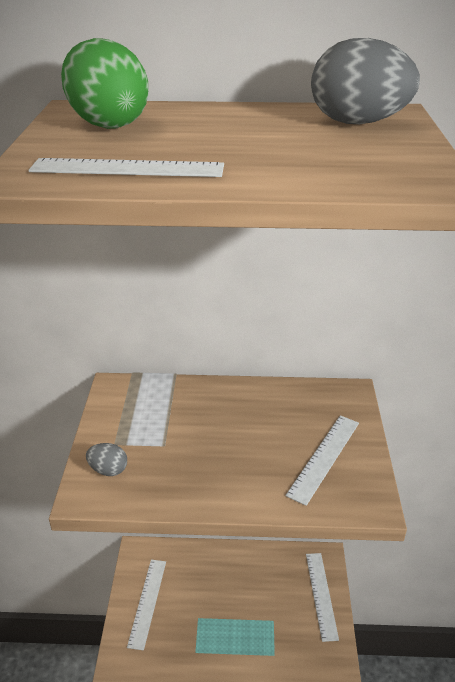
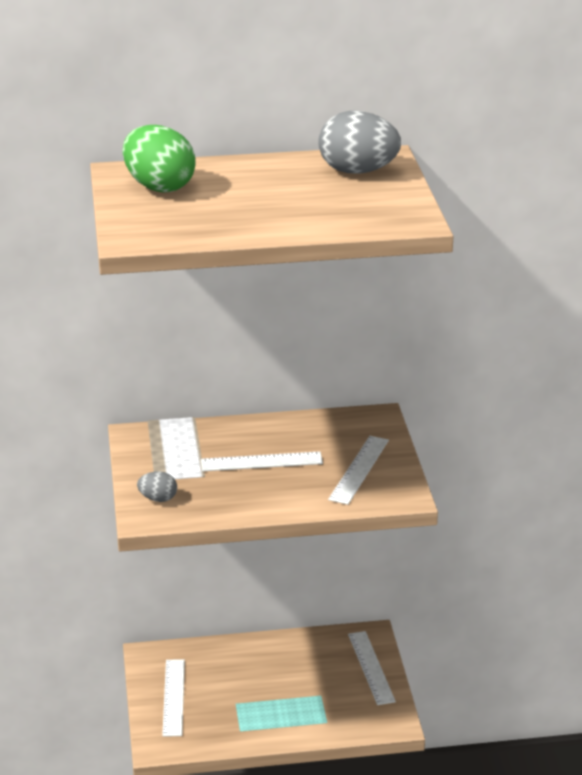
camera: 10 degrees left, 5 degrees down
white ruler [28,158,224,177] -> white ruler moved to [201,452,323,471]

